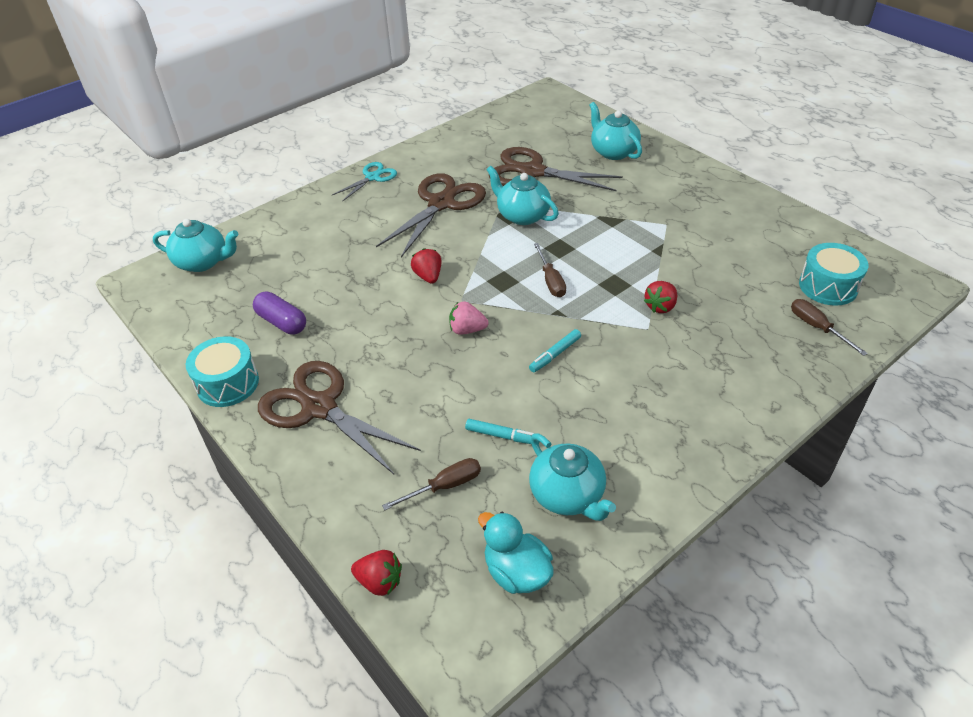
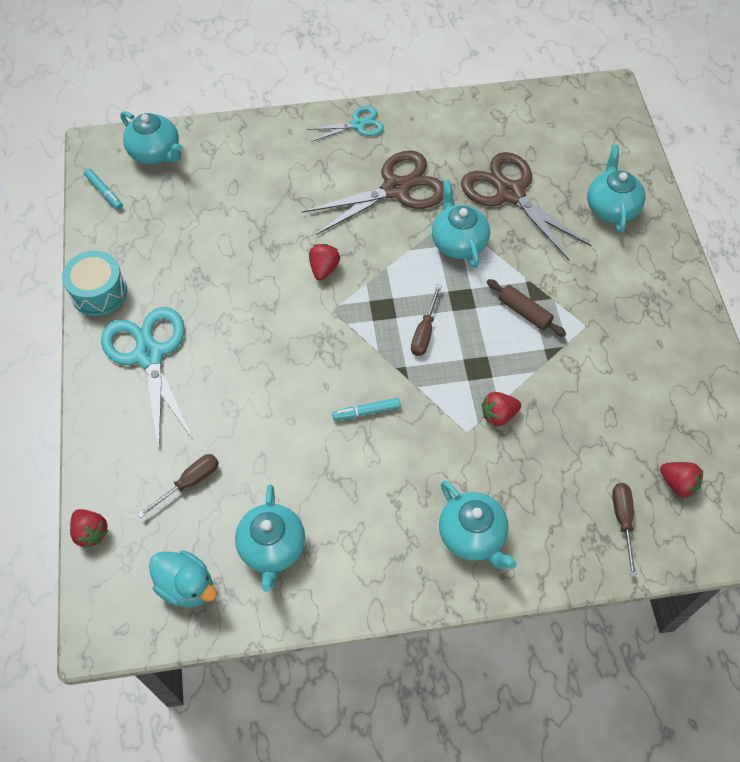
camera: 30 degrees right, 15 degrees up
purple capsule [253,291,306,335] -> none
brown scissors [258,361,421,474] -> turquoise scissors [101,307,193,449]
brown screwdriver [382,458,481,510] -> brown screwdriver turned 45 degrees counterclockwise [138,454,219,518]
pink strawberry [449,301,488,335] -> none
turquoise marker [465,419,539,444] -> turquoise marker moved to [84,168,123,210]
turquoise duck [478,512,554,594] -> turquoise duck turned 135 degrees clockwise [149,550,217,607]
turquoise drum [799,243,868,306] -> red strawberry [660,462,703,498]
none -> turquoise teapot [439,481,517,569]
none -> brown rolling pin [487,279,566,337]

